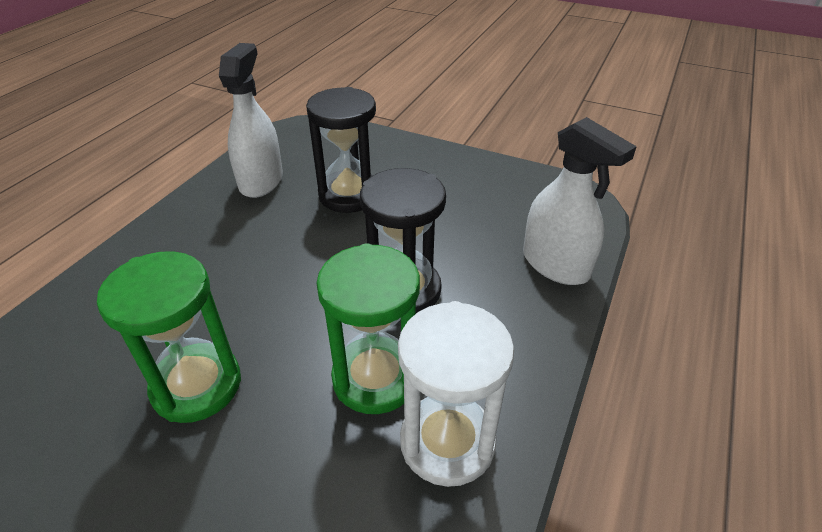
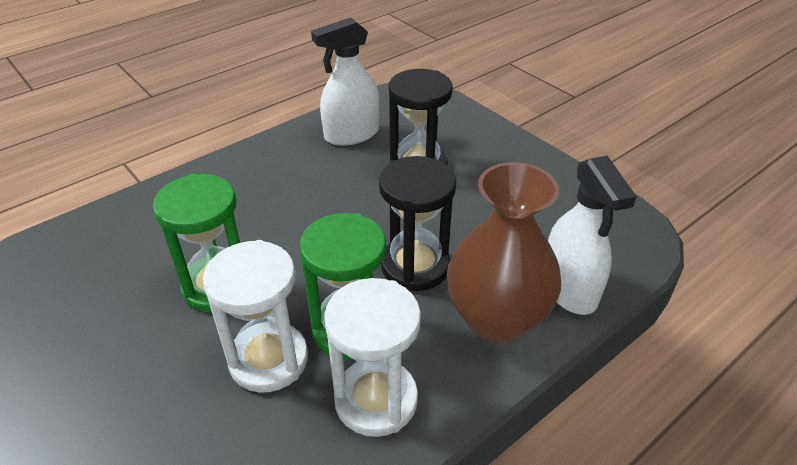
camera: 25 degrees right, 0 degrees up
white spray bottle [219,43,283,198] -> white spray bottle turned 150 degrees counterclockwise [311,17,380,146]
none -> white hourglass [203,240,308,393]
none -> brown vase [447,162,561,343]

